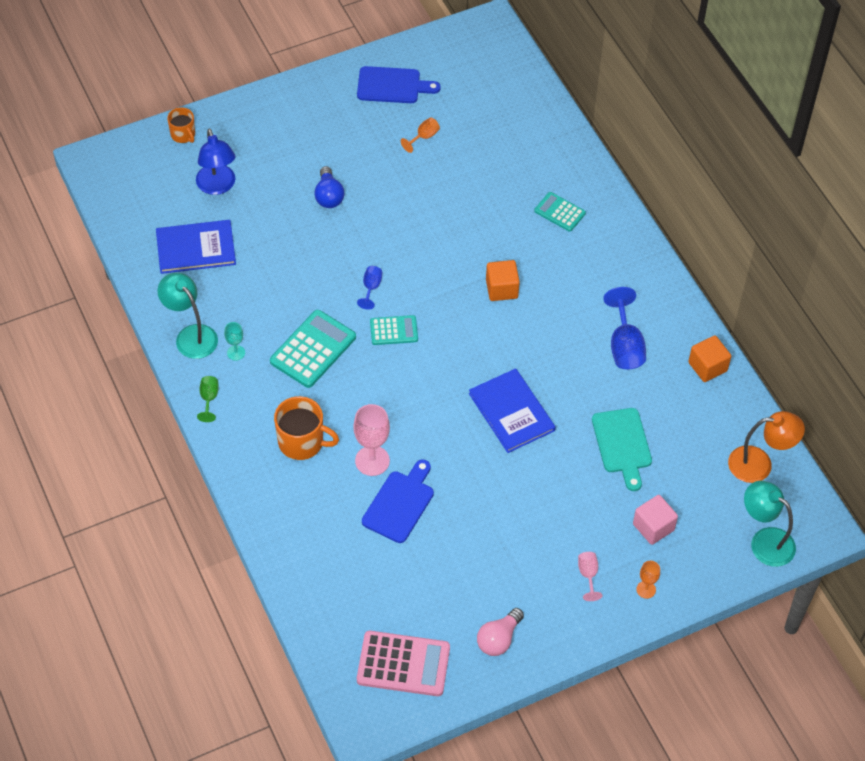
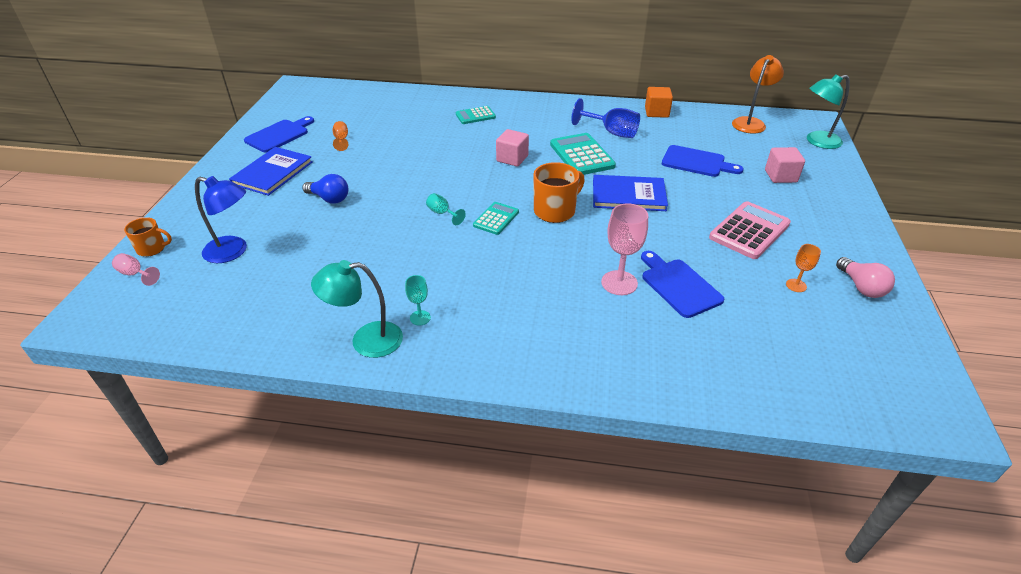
camera: 55 degrees left, 15 degrees down
blue book [156,220,236,274] -> blue book moved to [229,147,313,196]
green goblet [197,376,219,422] -> none
turquoise calculator [270,310,356,388] -> turquoise calculator moved to [550,133,616,175]
orange mug [274,396,339,460] -> orange mug moved to [533,162,585,223]
blue goblet [357,266,382,310] -> turquoise goblet [426,193,466,225]
pink calculator [357,631,450,696] -> pink calculator moved to [709,201,791,259]
orange cube [486,260,520,301] -> pink cube [496,129,529,166]
pink goblet [578,552,603,601] -> pink goblet moved to [112,253,160,286]
turquoise cutting board [592,408,652,491] -> blue cutting board [662,145,743,177]
orange goblet [636,561,660,599] -> orange goblet moved to [786,244,821,292]

